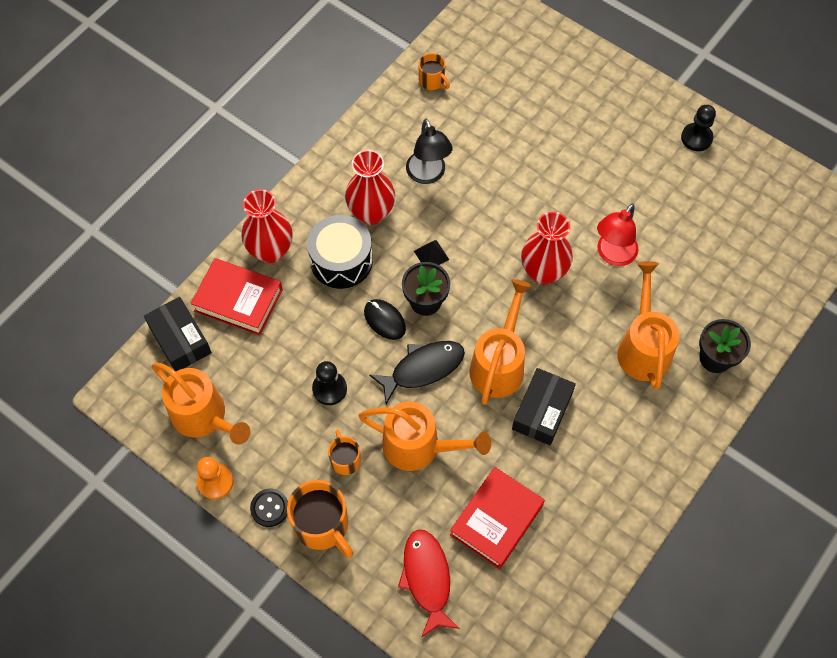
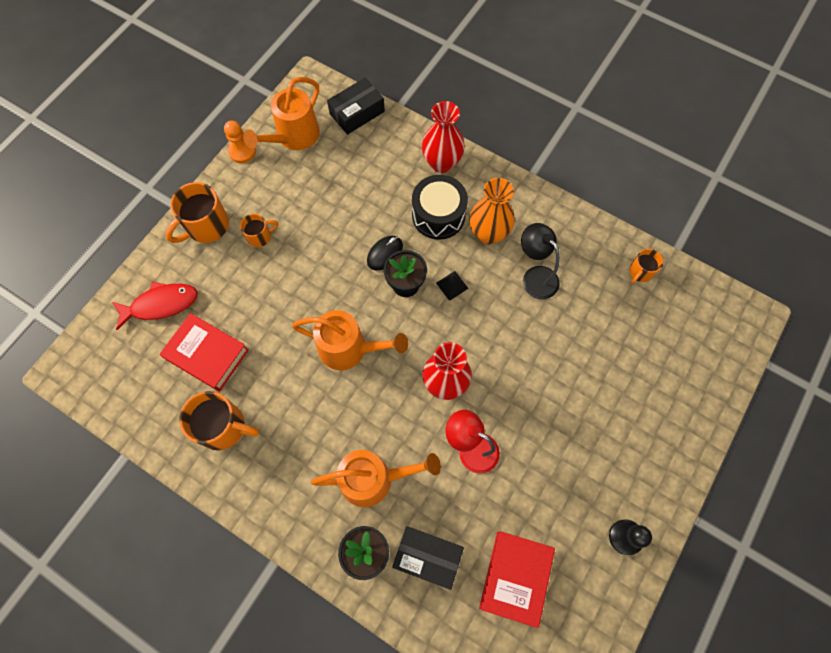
camera: 85 degrees right, 5 degrees up
red book [191,258,283,336] -> red book moved to [479,531,555,628]
black button [250,489,288,527] -> none
black pawn [312,361,347,405] -> none
red vase [345,150,395,225] -> orange vase [470,178,515,245]
orange watering can [359,401,491,471] -> none
black fish [369,341,465,404] -> none
black lamp [406,119,453,184] -> black lamp turned 75 degrees clockwise [521,223,560,299]
black box [512,368,576,445] -> black box moved to [392,526,464,590]
none -> orange mug [179,391,259,450]

